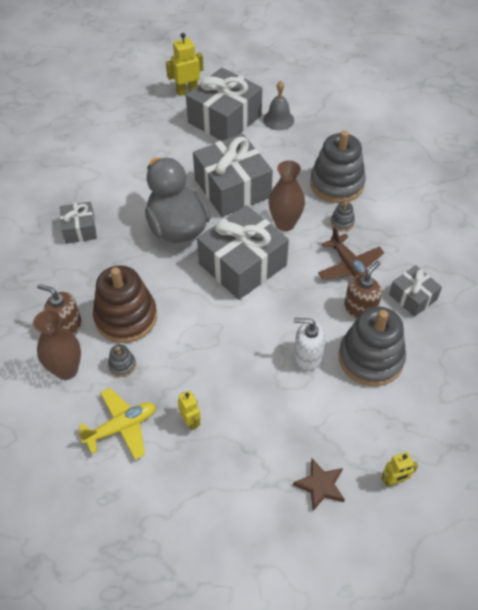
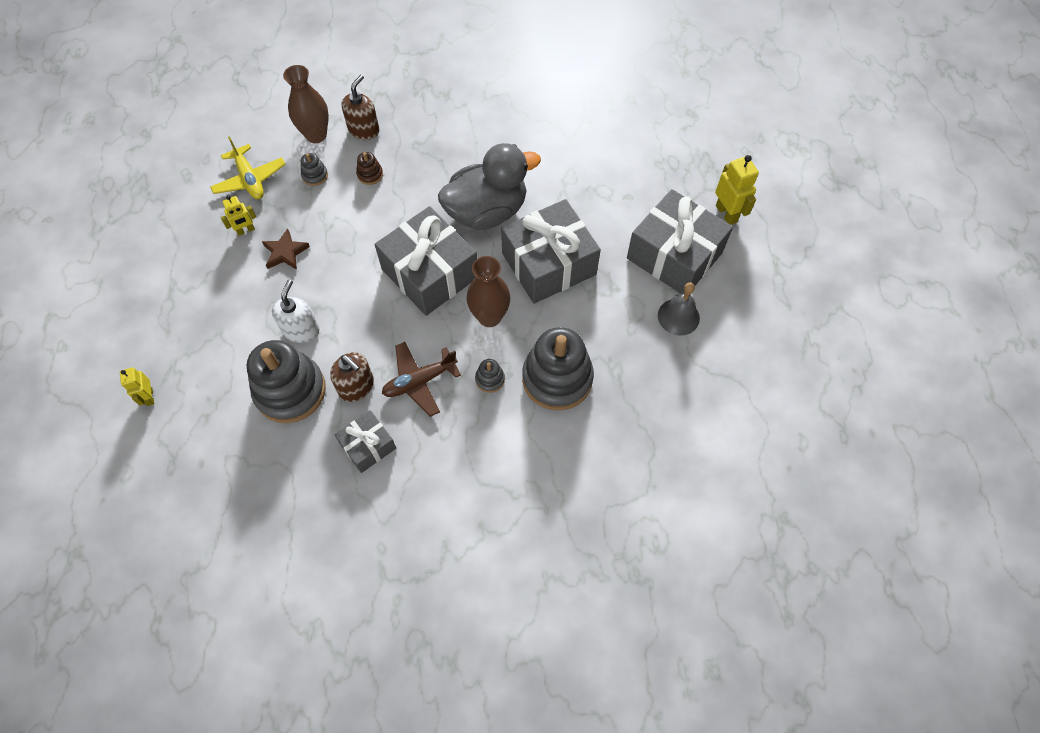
camera: 90 degrees right, 10 degrees up
grey gift [60,202,97,244] -> none
brown stacking toy [93,265,157,343] -> brown stacking toy [356,152,383,185], size x0.42
brown star [293,459,345,511] -> brown star moved to [262,228,310,270]

